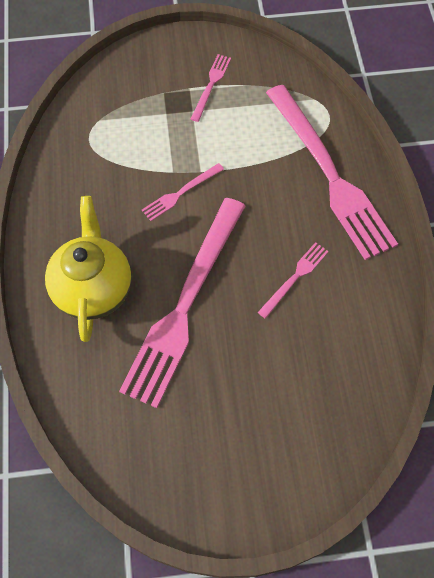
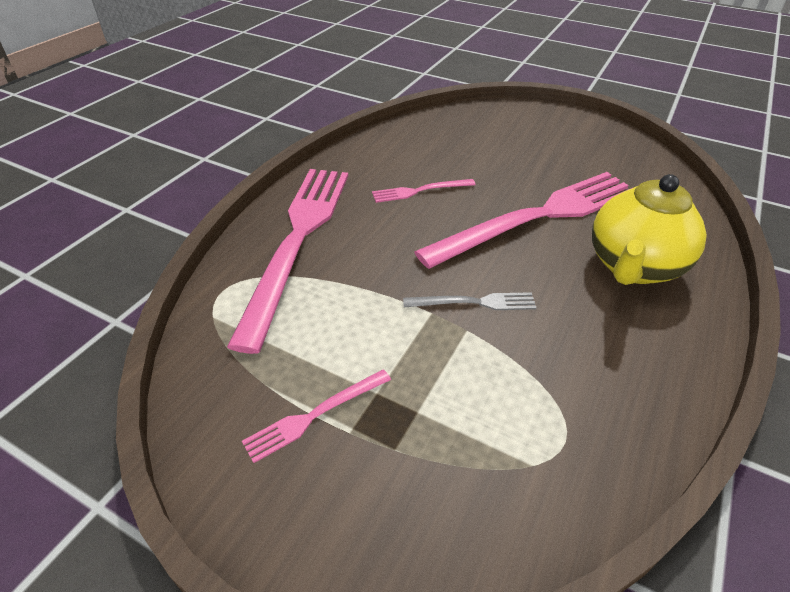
camera: 145 degrees left, 20 degrees down
pink fork [142,163,224,221] -> grey fork [403,292,536,310]

